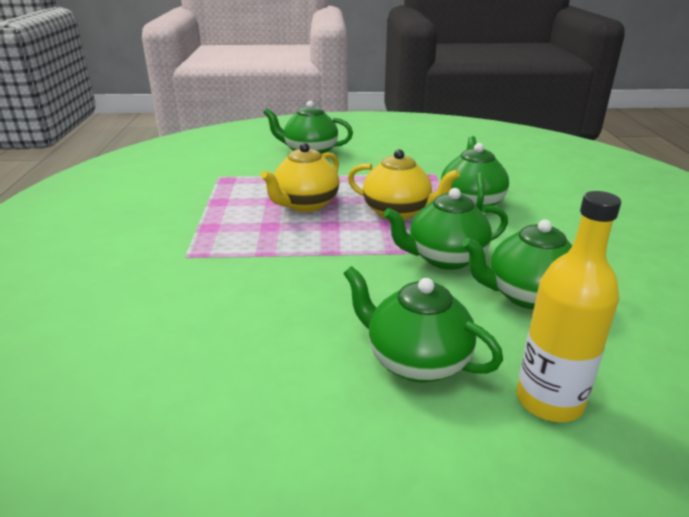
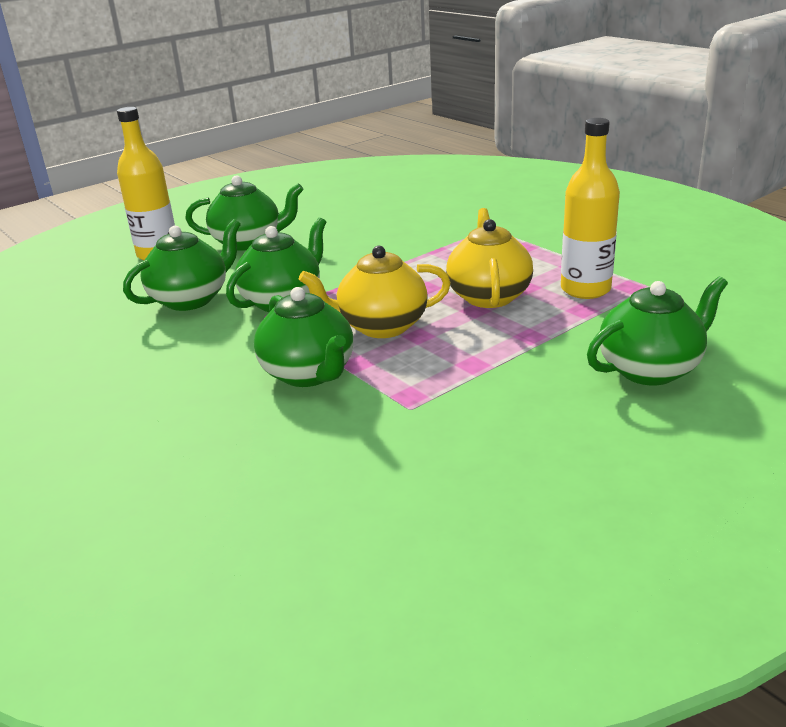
camera: 145 degrees right, 0 degrees up
none -> yellow bottle [561,118,620,299]

